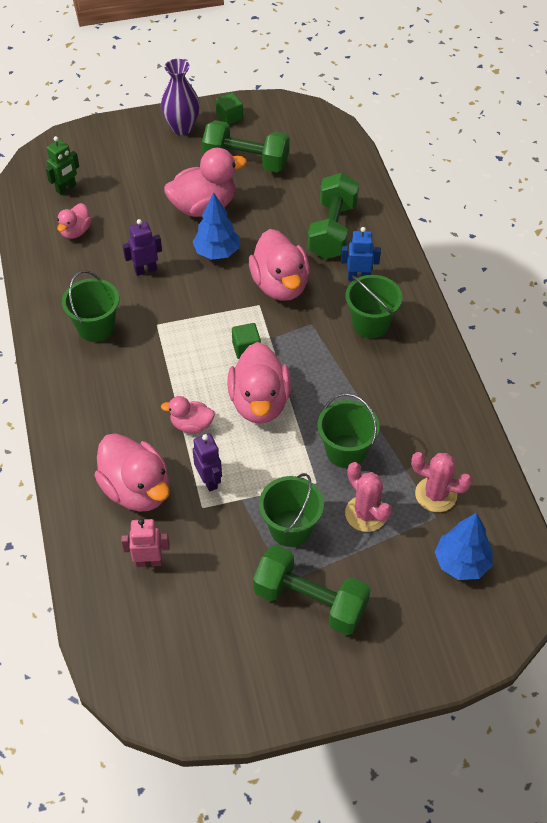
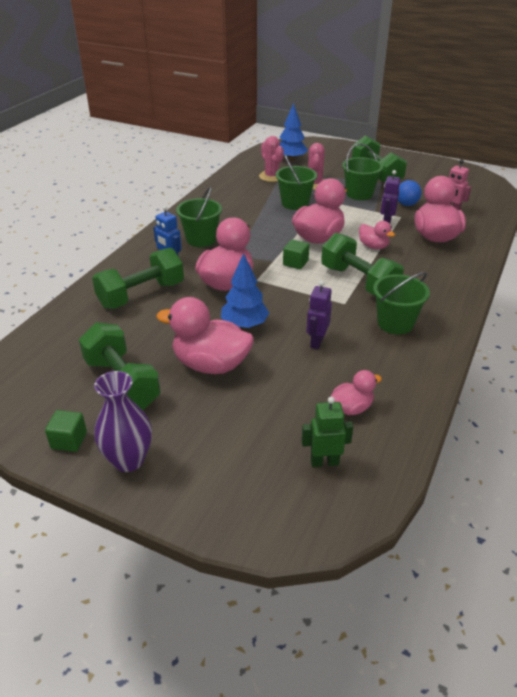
camera: 140 degrees left, 15 degrees down
purple robot [123,219,162,276] -> purple robot turned 90 degrees clockwise [307,281,332,349]
none -> green dumbbell [321,233,404,296]
none -> blue ball [398,180,421,206]

